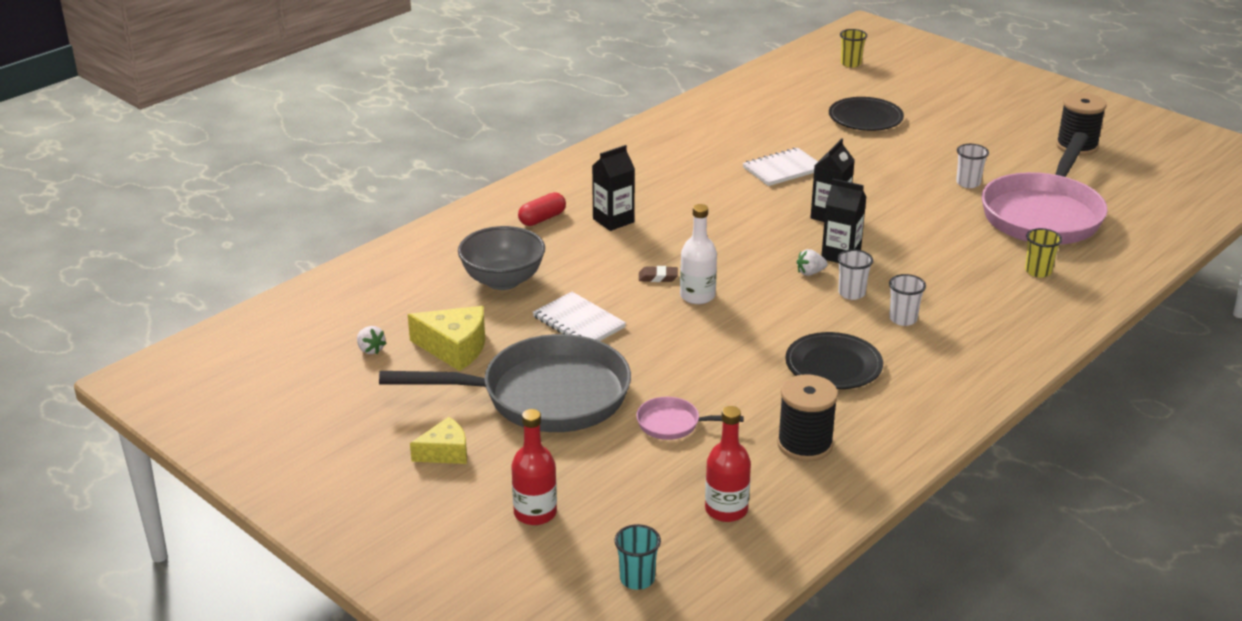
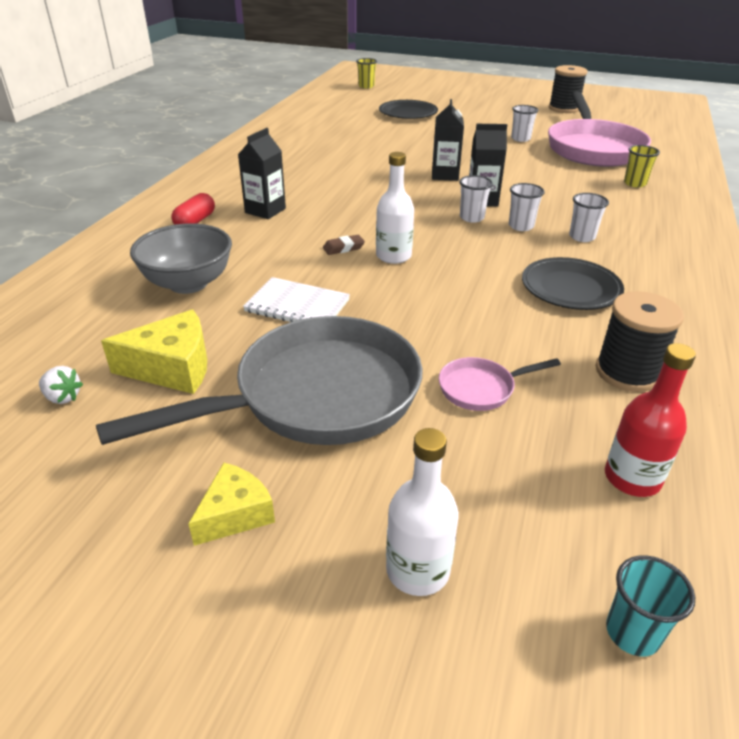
camera: 25 degrees left, 5 degrees up
red bottle [511,409,557,525] -> white bottle [386,428,459,596]
white notebook [743,147,818,186] -> none
white strawberry [797,249,828,276] -> white cup [459,175,493,223]

